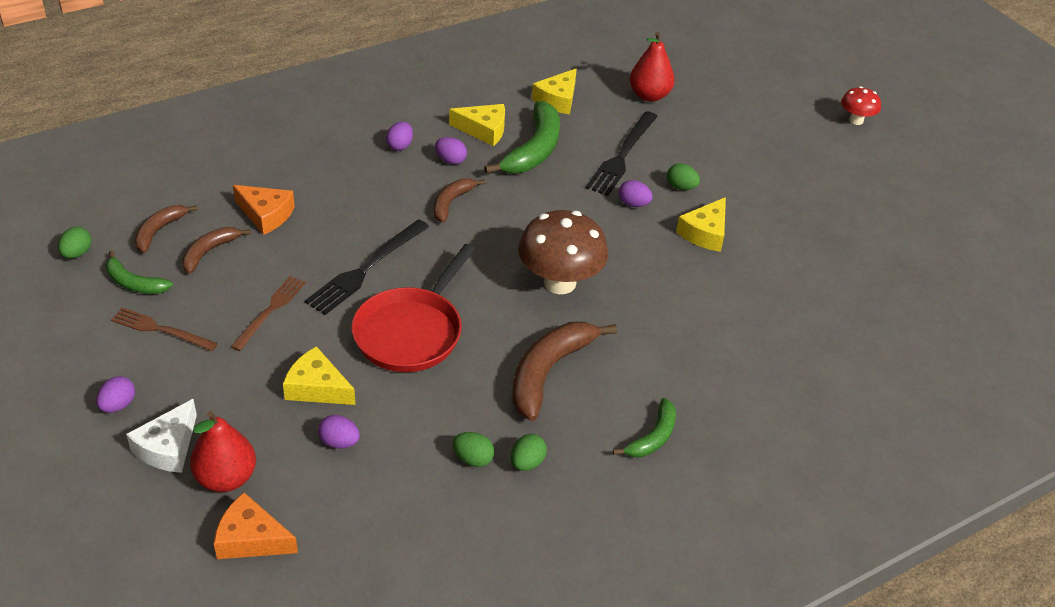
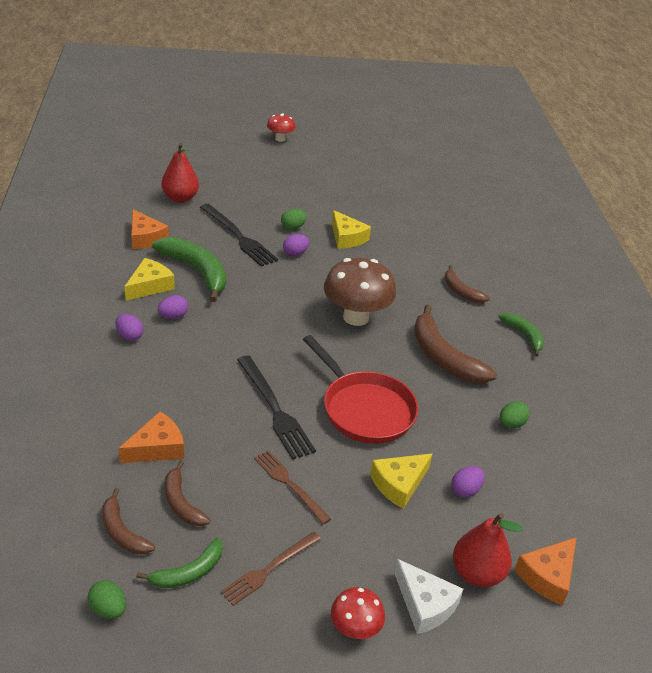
camera: 65 degrees left, 5 degrees down
purple egg [96,376,135,413] -> red mushroom [331,587,385,639]
brown banana [434,178,486,223] -> brown banana moved to [445,265,490,303]
green egg [511,434,547,471] -> none
yellow cheese [532,68,577,114] -> orange cheese [131,209,169,249]

